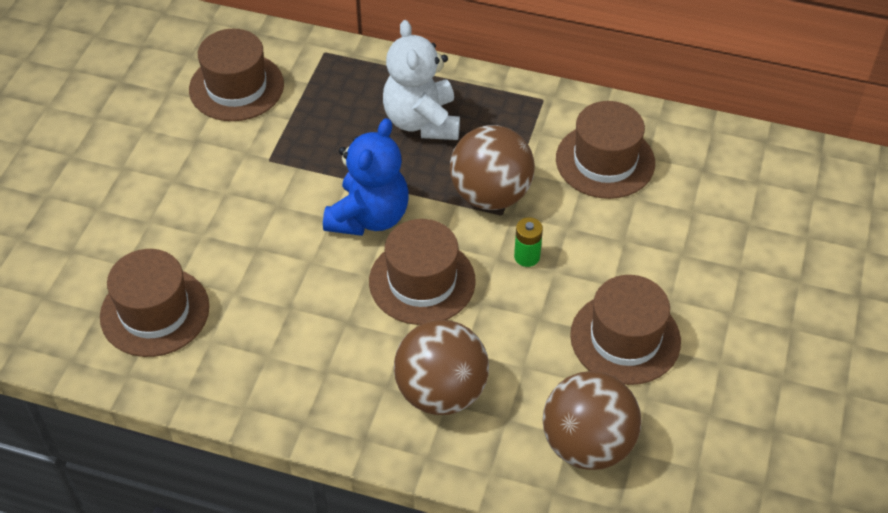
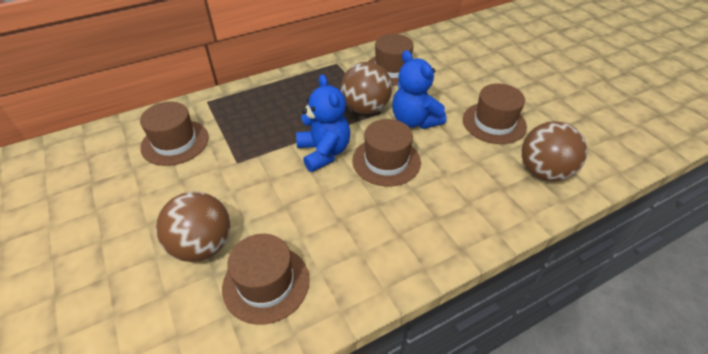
camera: 45 degrees left, 5 degrees down
white teddy bear [383,20,460,140] -> none
brown ball [394,320,489,415] -> brown ball moved to [156,192,230,262]
green battery [514,217,543,267] -> blue teddy bear [392,50,446,129]

